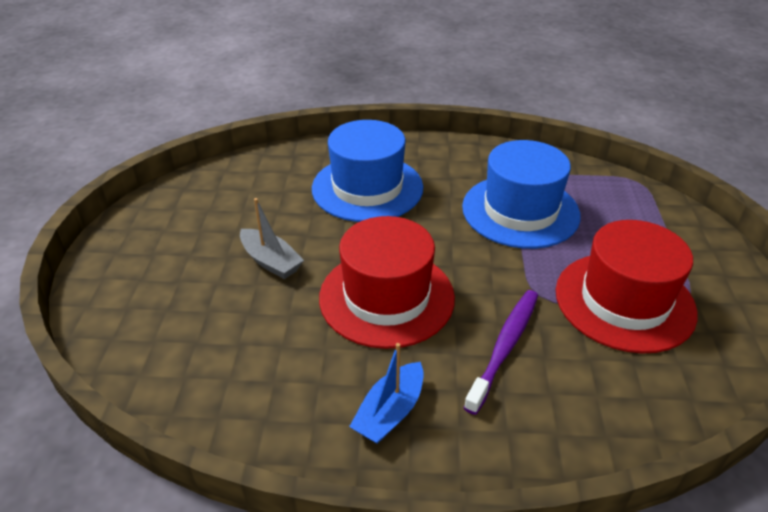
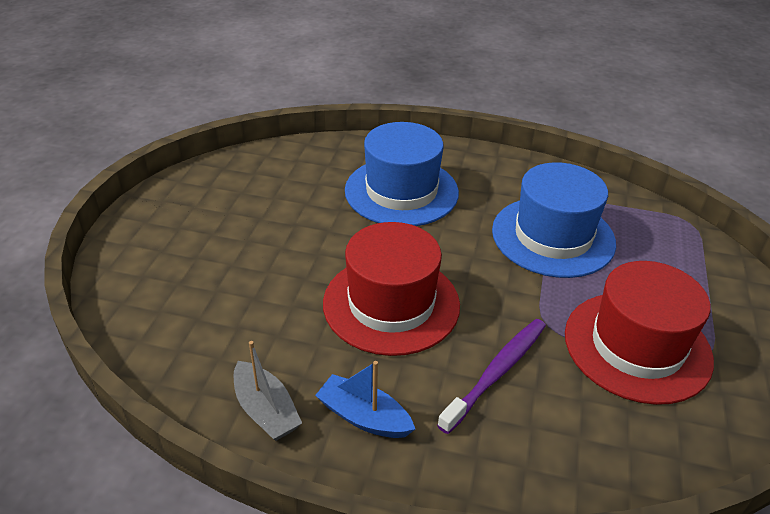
camera: 10 degrees right, 0 degrees up
grey boat [240,198,304,279] -> grey boat moved to [234,341,302,441]
blue boat [349,343,424,444] -> blue boat turned 75 degrees clockwise [315,361,415,438]

